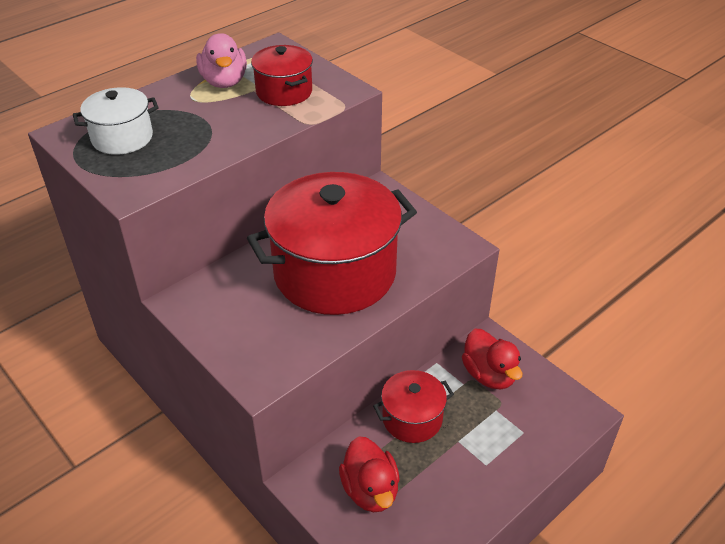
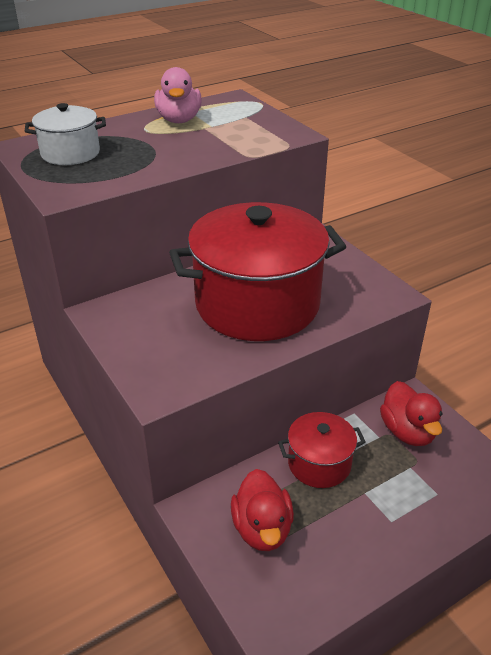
camera: 10 degrees right, 5 degrees down
red pot [251,45,313,106] -> none

